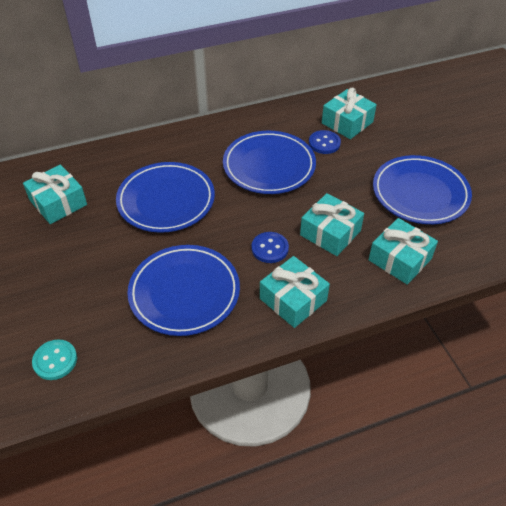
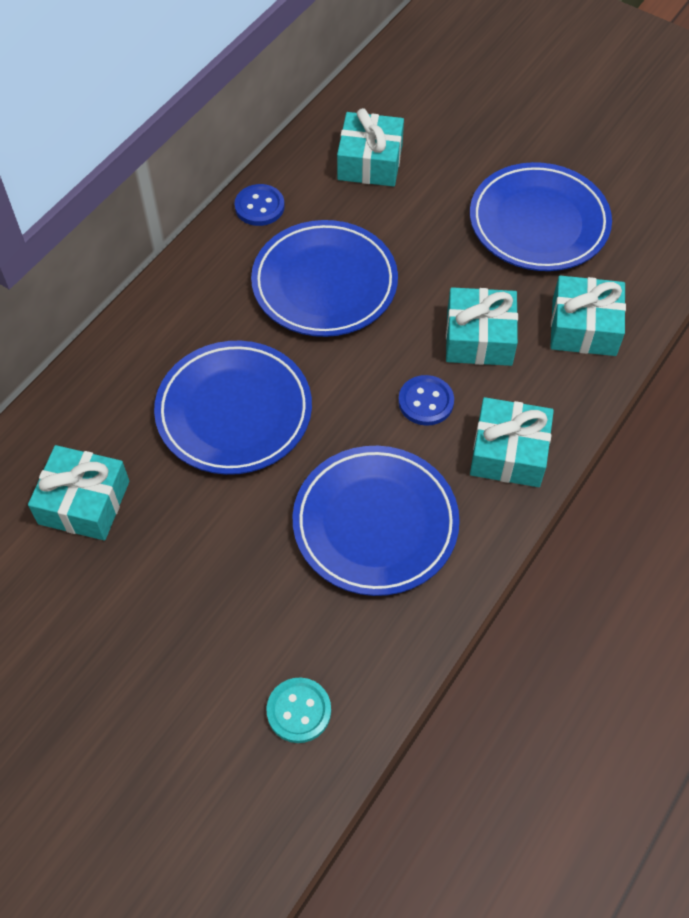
camera: 35 degrees left, 10 degrees up
blue button [309,130,341,154] -> blue button moved to [234,184,285,226]

